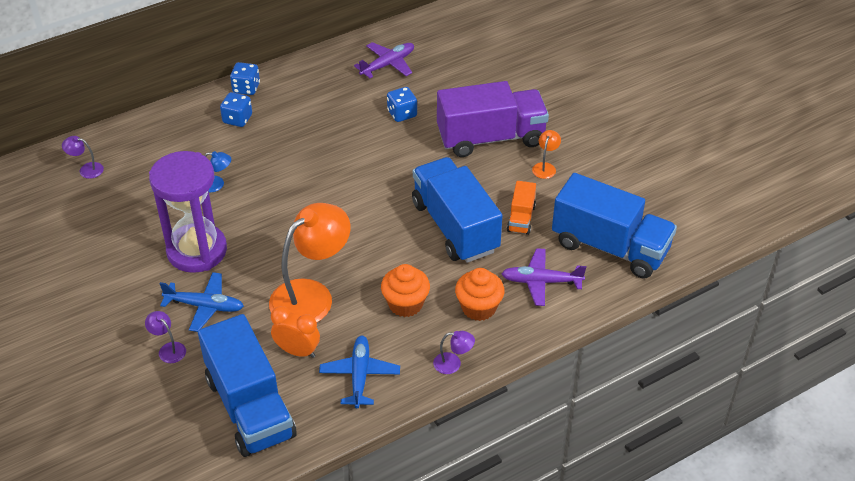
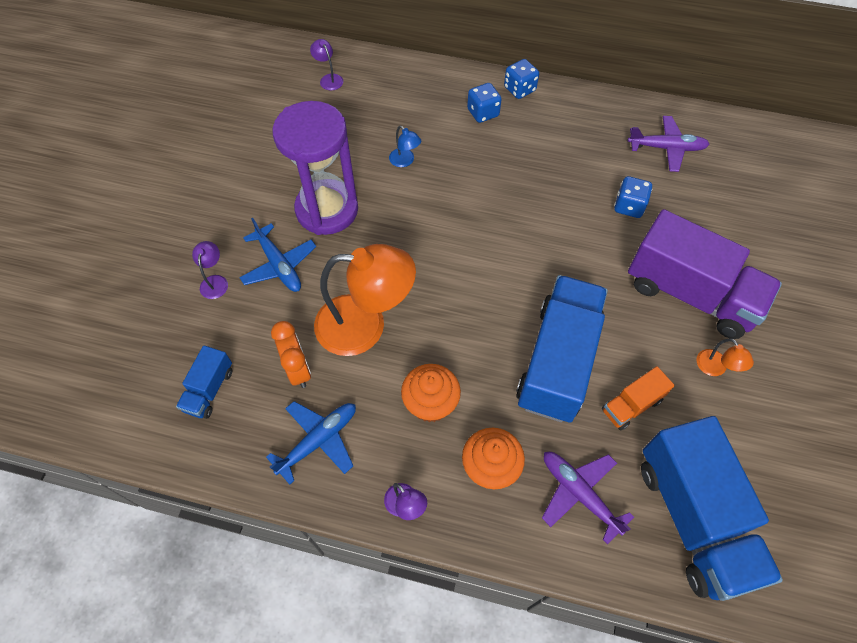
camera: 45 degrees right, 15 degrees up
blue truck [198,314,297,457] -> blue truck [176,345,232,419], size x0.46
orange lamp [532,130,561,179] -> orange lamp turned 90 degrees clockwise [697,339,754,376]

